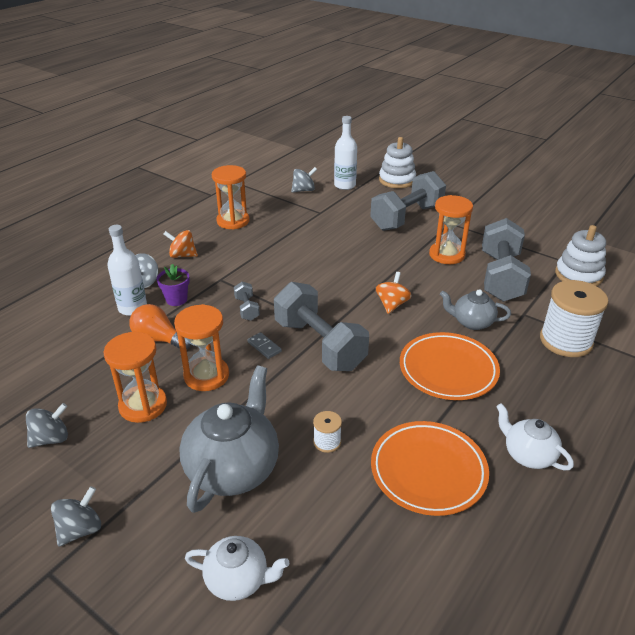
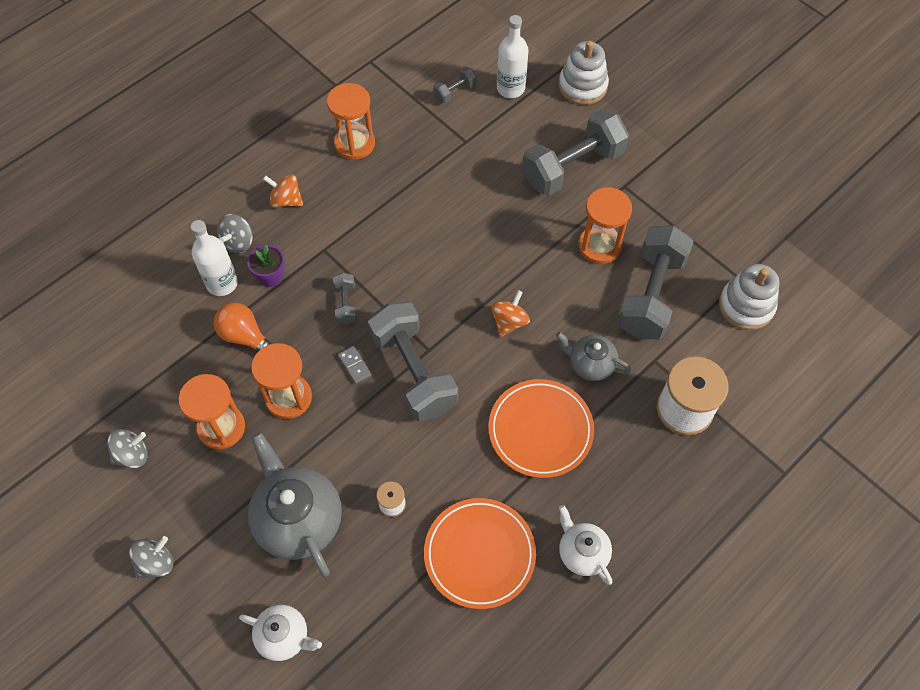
camera: 10 degrees right, 25 degrees up
grey teapot [179,365,279,513] -> grey teapot turned 60 degrees counterclockwise [248,432,342,577]
grey spinning top [291,167,317,193] -> grey dumbbell [433,67,477,103]

